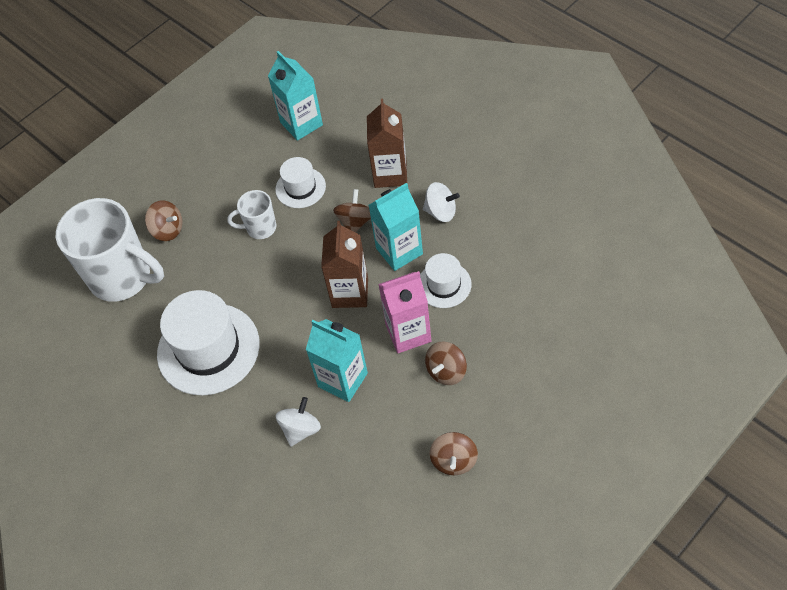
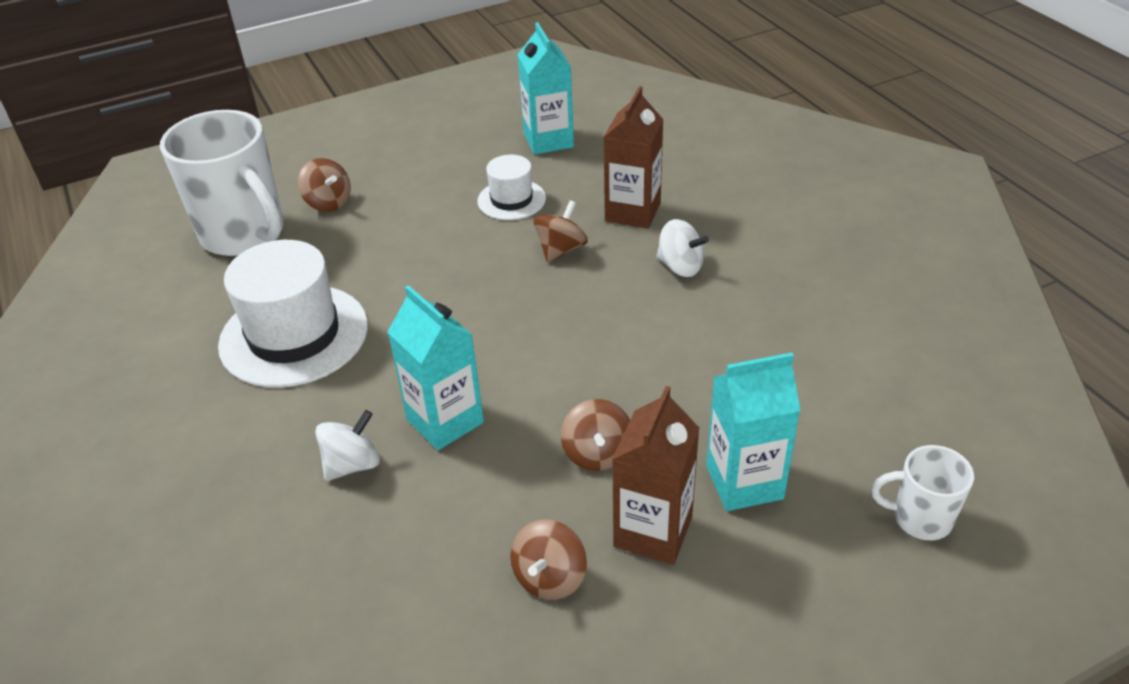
camera: 15 degrees right, 15 degrees down
white mug [227,190,276,239] -> white mug moved to [871,445,974,540]
brown carton [321,221,368,308] -> brown carton moved to [612,386,699,565]
turquoise carton [369,183,423,271] -> turquoise carton moved to [706,353,801,511]
pink carton [378,271,431,353] -> none
white hat [420,253,472,308] -> none
brown spinning top [425,341,467,385] -> brown spinning top turned 60 degrees counterclockwise [561,399,630,471]

